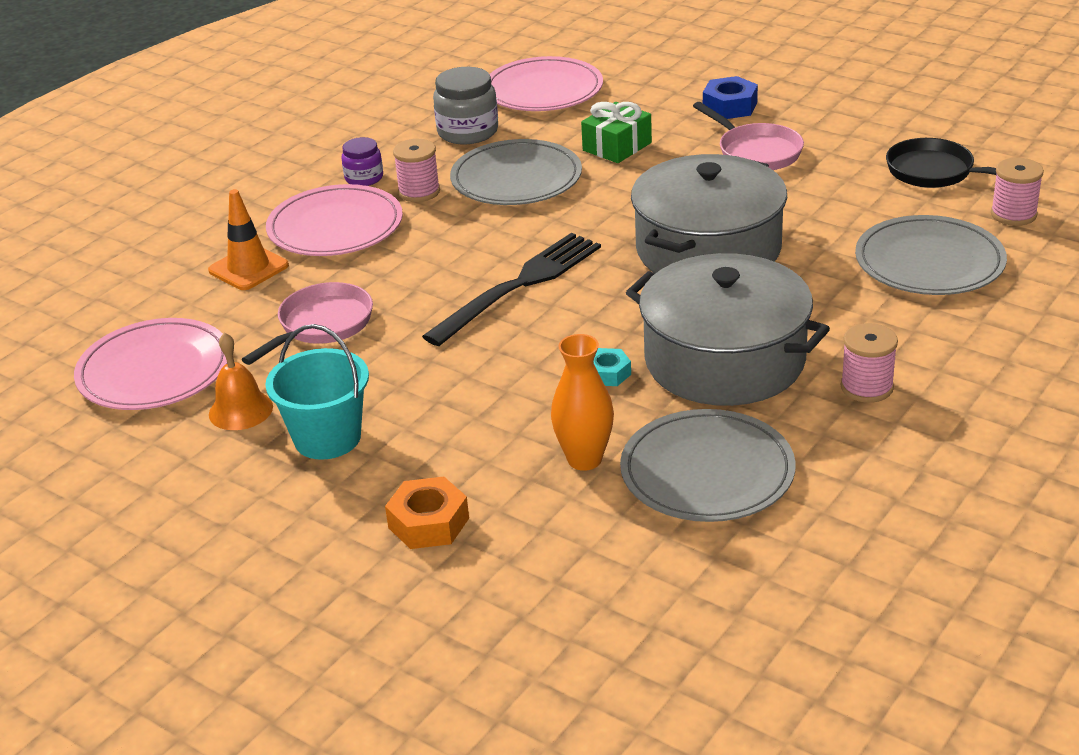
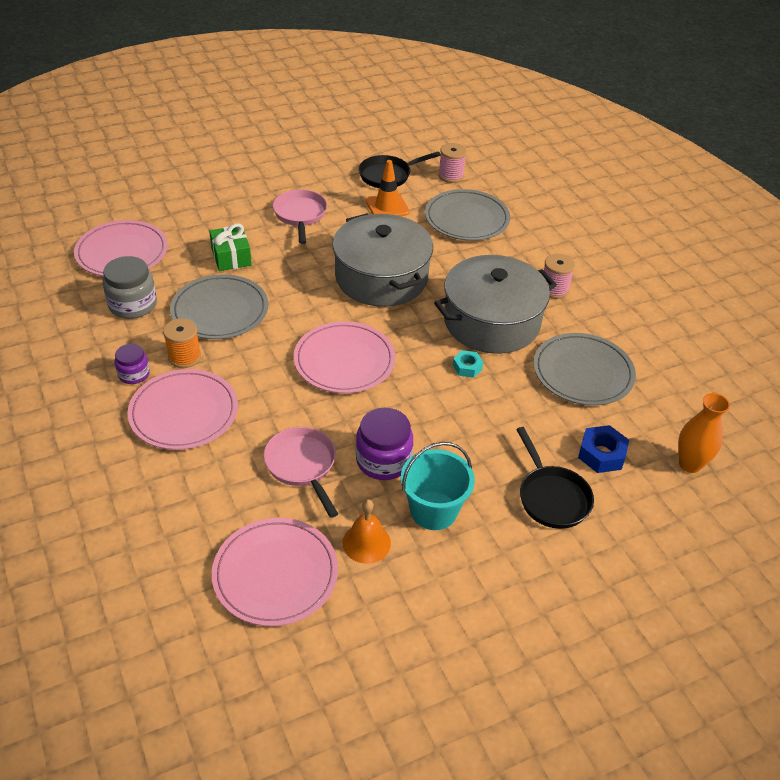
camera: 65 degrees left, 10 degrees up
orange traffic cone [208,189,289,290] -> orange traffic cone moved to [366,160,410,216]
orange nut [385,477,469,549] -> black pan [516,427,594,529]
pink spool [393,139,440,202] -> orange spool [163,318,201,368]
black fork [422,233,601,346] -> pink plate [294,321,396,393]
orange vase [551,334,614,471] -> orange vase moved to [678,393,730,473]
pink pan [693,102,804,170] -> pink pan turned 90 degrees counterclockwise [273,189,327,244]
blue nut [703,76,758,119] -> blue nut moved to [578,425,629,473]
none -> purple jar [356,408,413,480]

